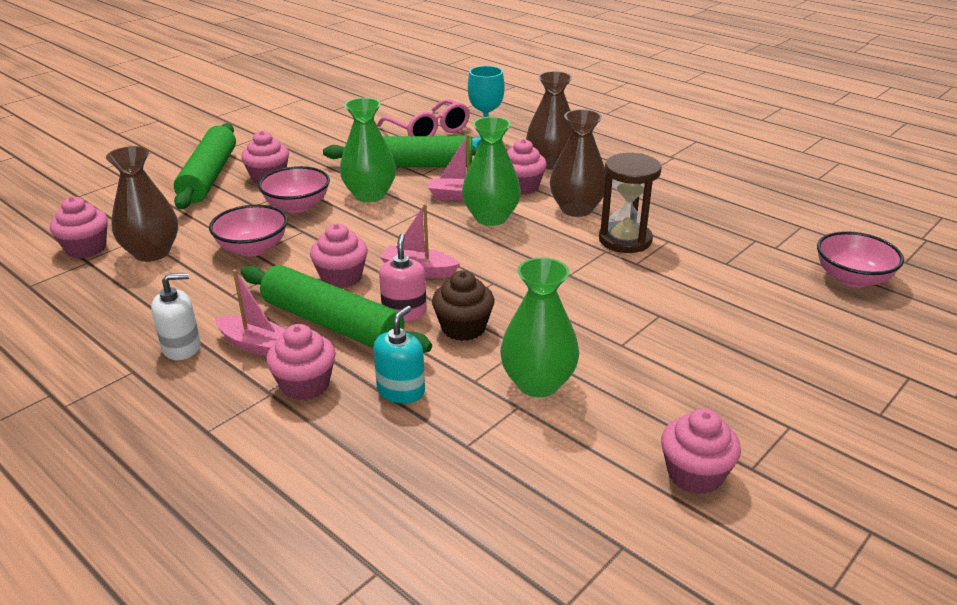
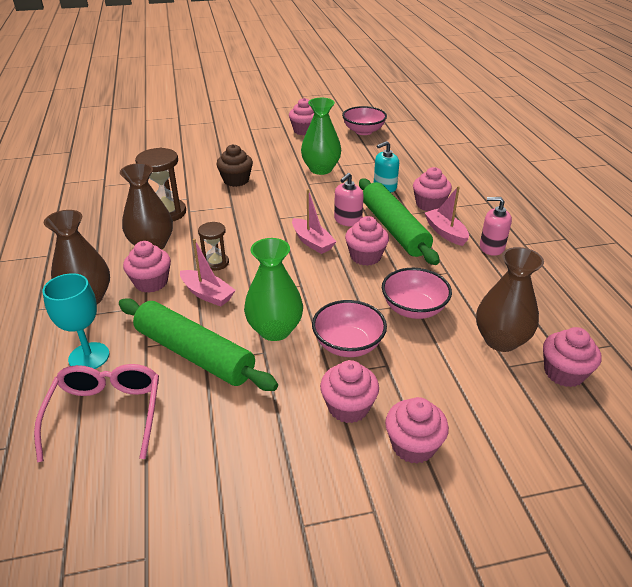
camera: 145 degrees left, 5 degrees up
white soap dispenser [151,273,201,360] -> pink soap dispenser [480,197,512,256]
green rolling pin [174,123,236,209] -> pink cupcake [385,397,449,464]
brown cupcake [432,270,494,341] -> brown cupcake moved to [216,144,253,187]
green vase [462,117,521,226] -> brown hourglass [198,222,229,271]
pink bowl [817,231,904,287] -> pink bowl moved to [342,106,387,135]

